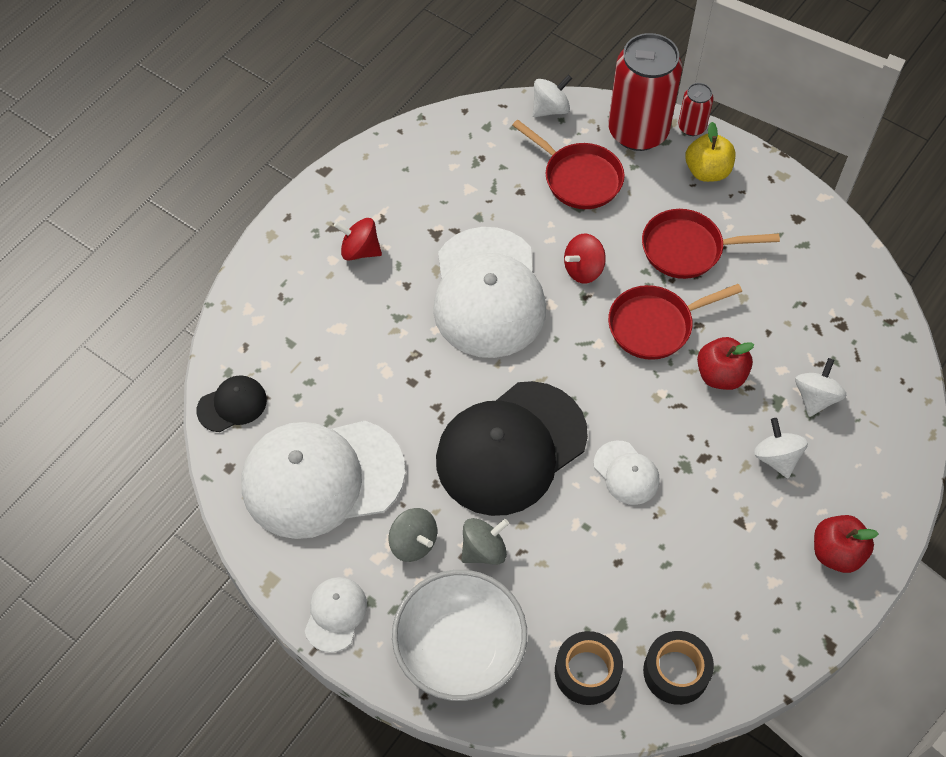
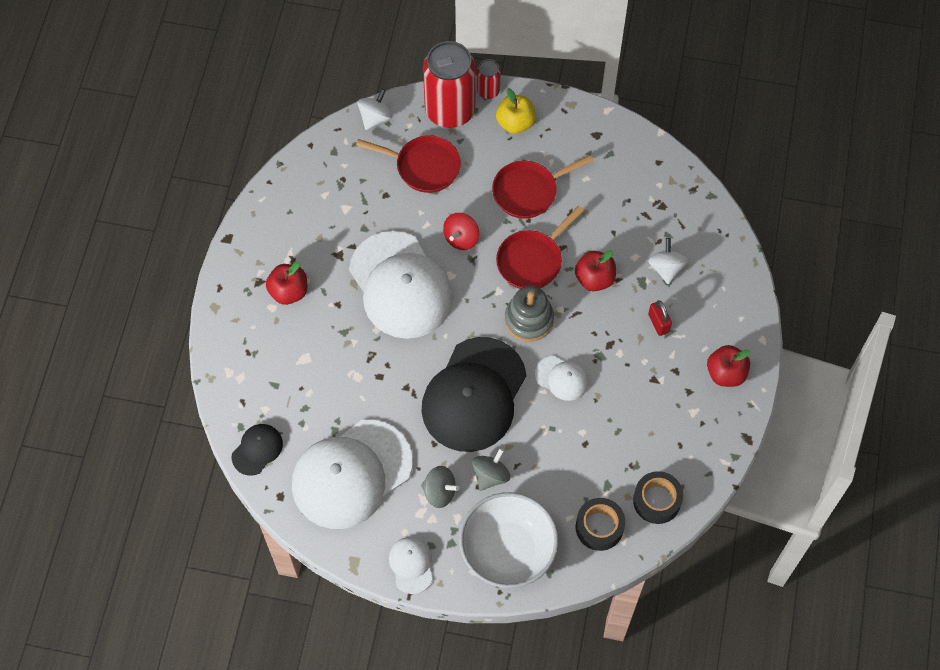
camera: 25 degrees left, 5 degrees up
red spinning top [334,218,382,261] -> red apple [266,262,308,305]
white spinning top [754,418,808,478] -> red padlock [648,300,672,336]
none -> grey stacking toy [505,286,554,342]

